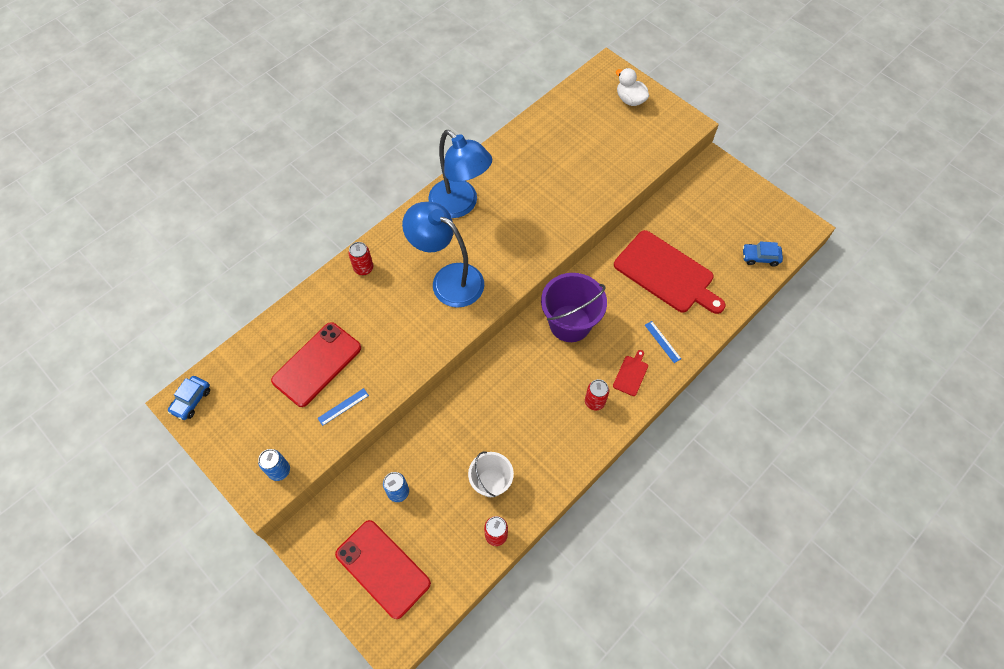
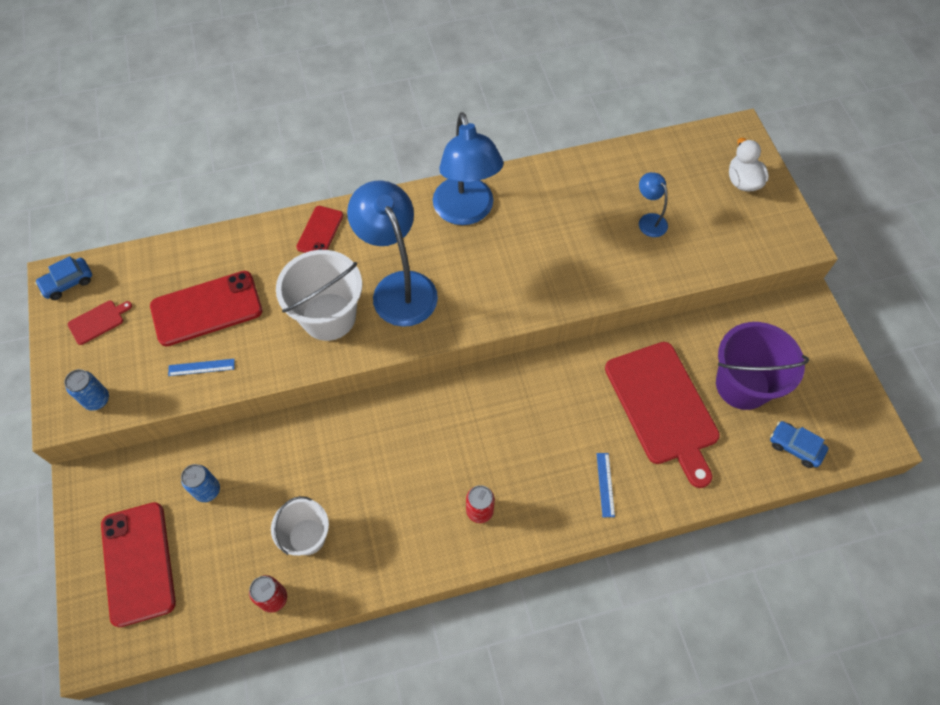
camera: 30 degrees right, 0 degrees up
red can [348,242,373,275] -> red phone [296,206,343,253]
purple bucket [541,273,607,342] -> purple bucket moved to [716,322,809,410]
red cutting board [613,350,648,396] -> red cutting board moved to [68,301,132,345]
none -> white bucket [276,250,362,341]
none -> blue lamp [639,172,668,237]

